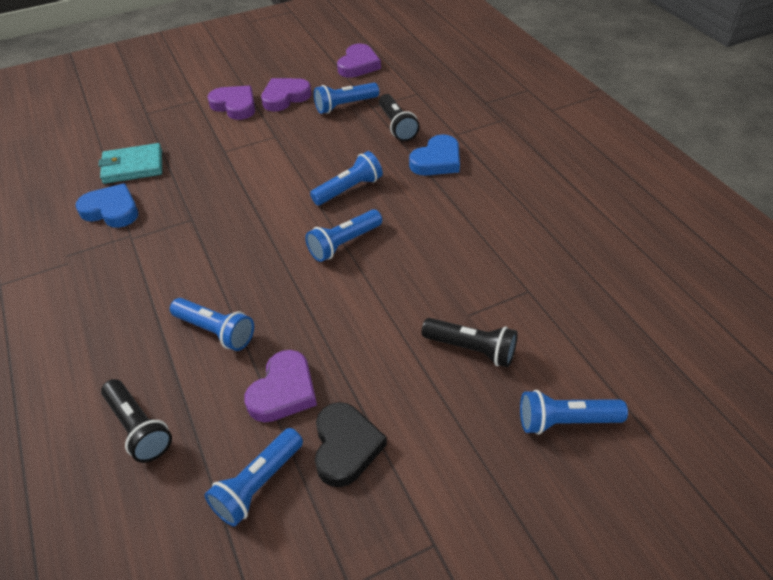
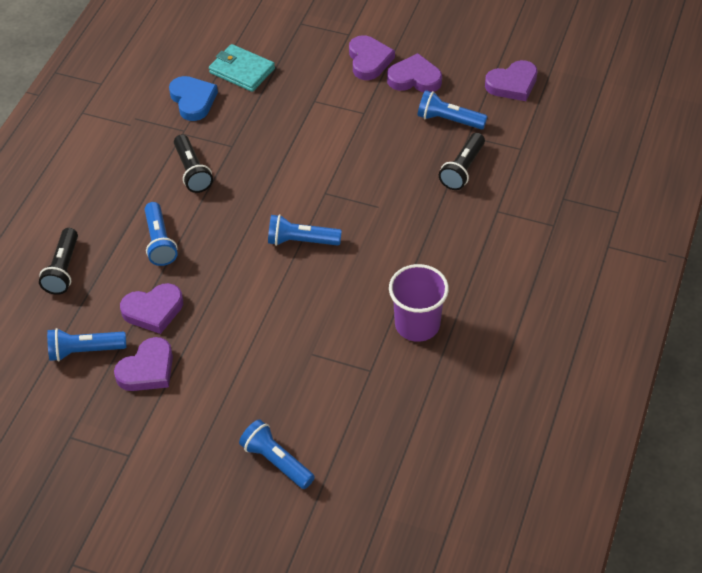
camera: 45 degrees right, 5 degrees up
blue flashlight [310,151,383,205] -> none
black heart [315,402,387,487] -> purple heart [114,337,173,391]
blue heart [409,134,460,175] -> none
black flashlight [421,318,518,367] -> black flashlight moved to [174,134,213,193]
none -> purple cup [389,264,449,342]

